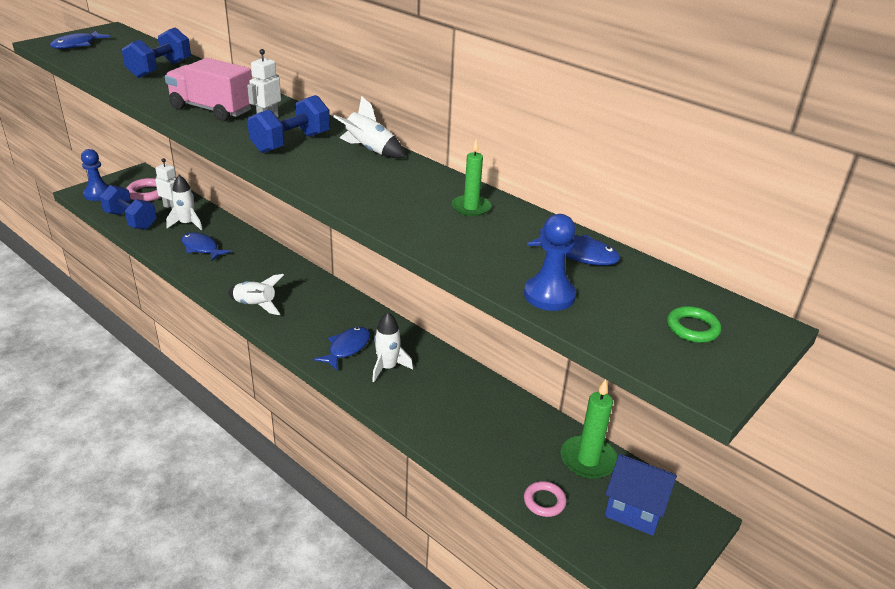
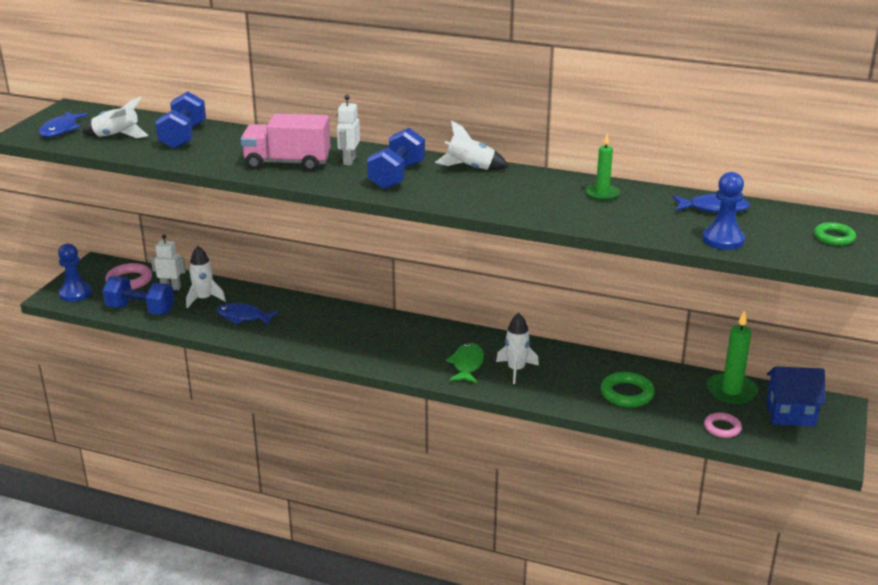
camera: 20 degrees left, 5 degrees down
white rocket [228,274,284,315] -> white rocket moved to [82,96,148,138]
blue fish [314,327,370,370] -> green fish [446,343,484,383]
none -> green ring [601,372,655,407]

